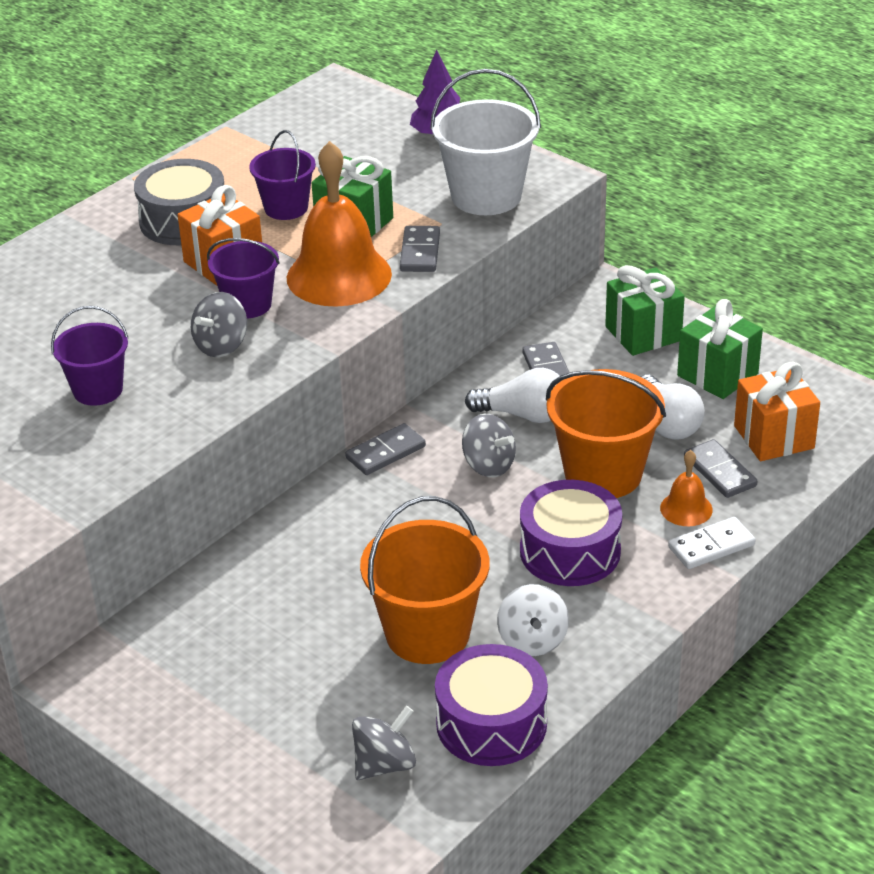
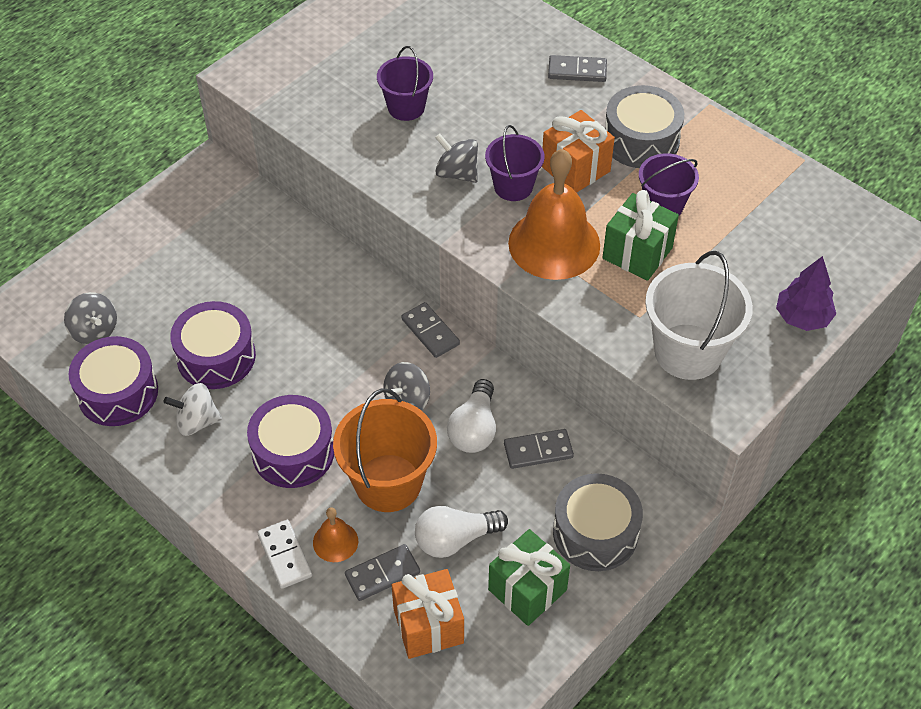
camera: 90 degrees right, 15 degrees up
orange bucket [360,496,490,664] -> purple drum [170,301,256,389]
grey domino [400,226,440,272] -> grey domino moved to [548,55,607,82]
green gift [605,265,685,356] -> grey drum [553,473,643,571]

